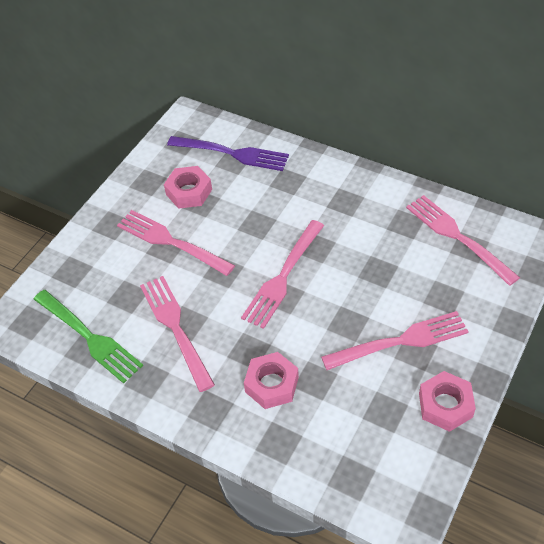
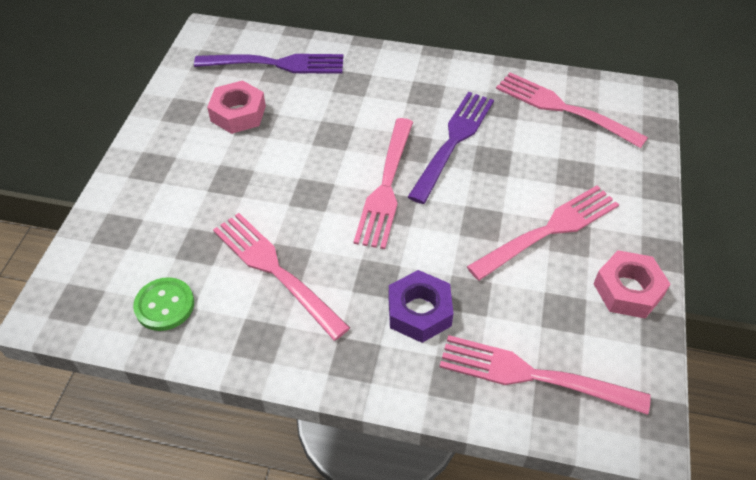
camera: 20 degrees left, 0 degrees up
green fork [34,290,143,384] -> green button [133,277,194,331]
pink fork [117,210,235,276] -> pink fork moved to [439,335,651,415]
pink nut [244,352,299,409] -> purple nut [388,270,453,343]
none -> purple fork [408,92,494,204]

